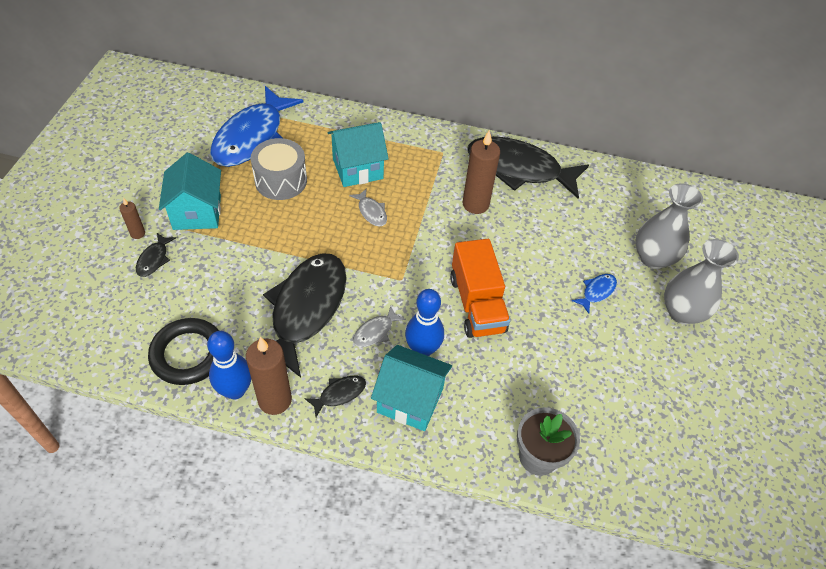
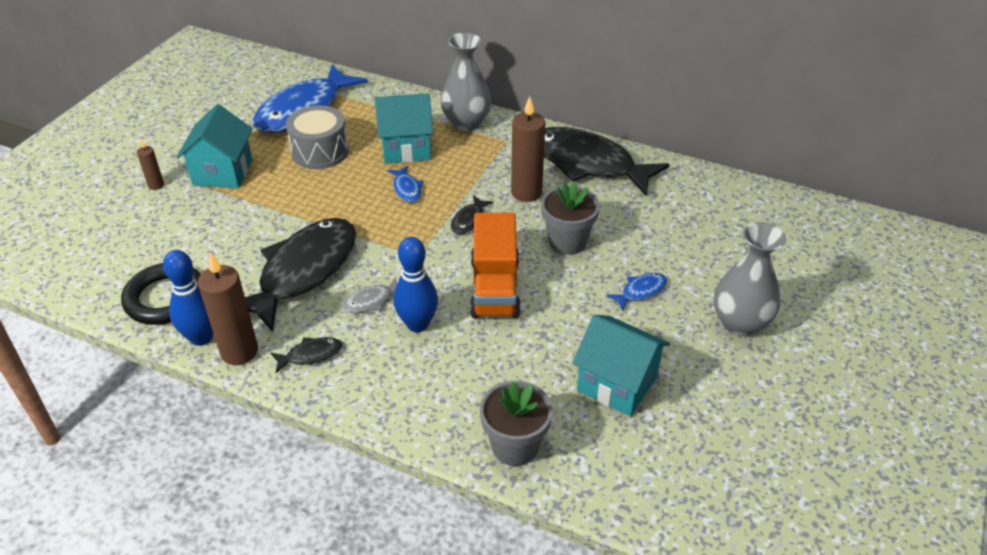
camera: 15 degrees right, 10 degrees down
black fish [136,233,176,277] -> black fish moved to [451,195,494,234]
grey fish [349,188,387,227] -> blue fish [387,166,423,202]
turquoise house [371,345,452,431] -> turquoise house moved to [572,315,670,416]
grey vase [635,183,703,269] -> grey vase moved to [441,32,491,131]
none -> grey flower pot [541,181,600,255]

